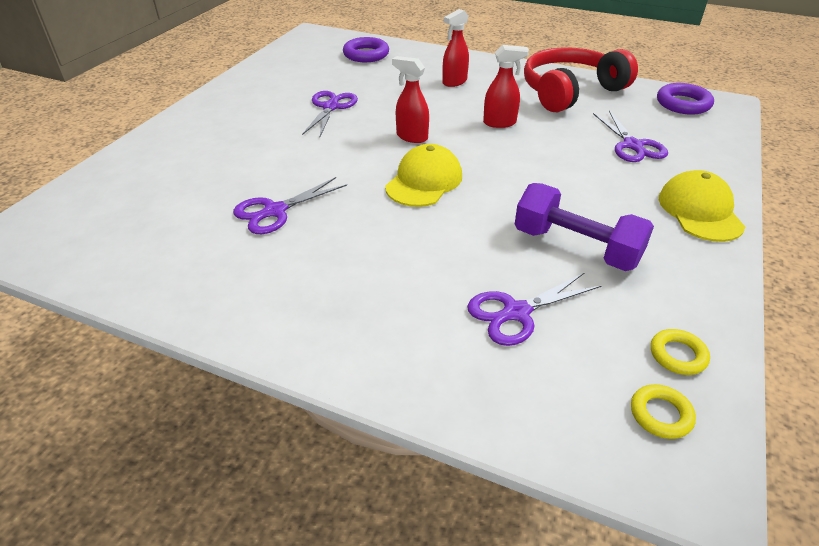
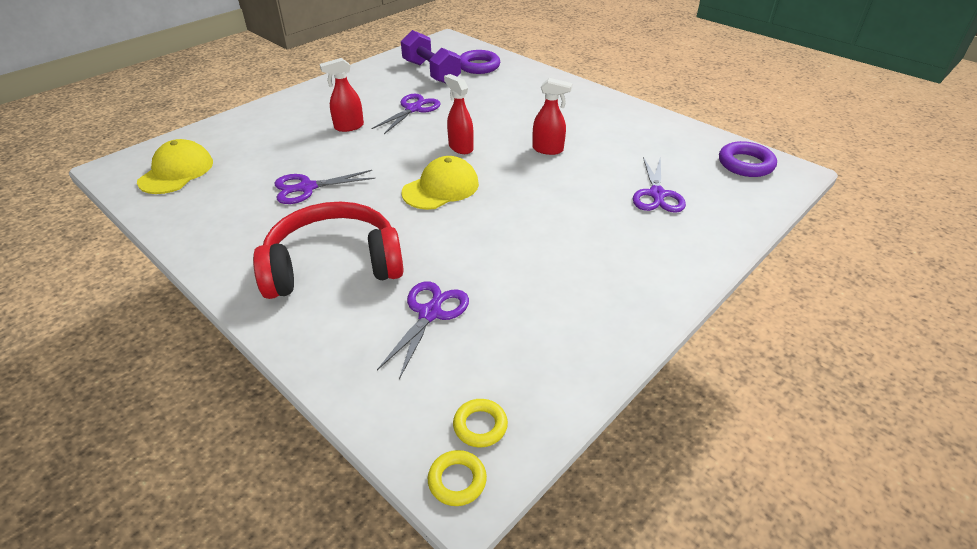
camera: 20 degrees right, 0 degrees up
red spray bottle [442,9,469,87] -> red spray bottle moved to [320,58,364,132]
purple scissors [467,272,601,346] -> purple scissors turned 120 degrees clockwise [377,281,469,379]
purple dumbbell [515,183,654,271] -> purple dumbbell moved to [401,30,461,83]
red headphones [524,47,638,112] -> red headphones moved to [253,201,404,299]
yellow ring [651,329,710,375] -> yellow ring moved to [428,450,487,506]
yellow cap [659,170,745,242] -> yellow cap moved to [137,139,213,194]

